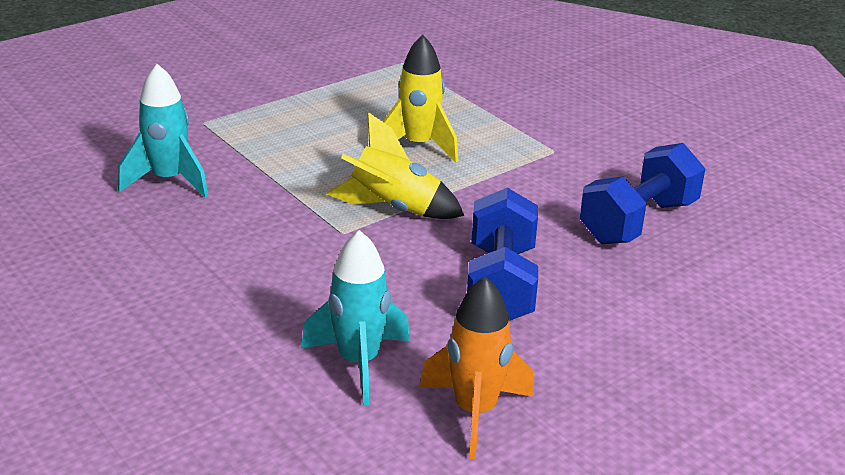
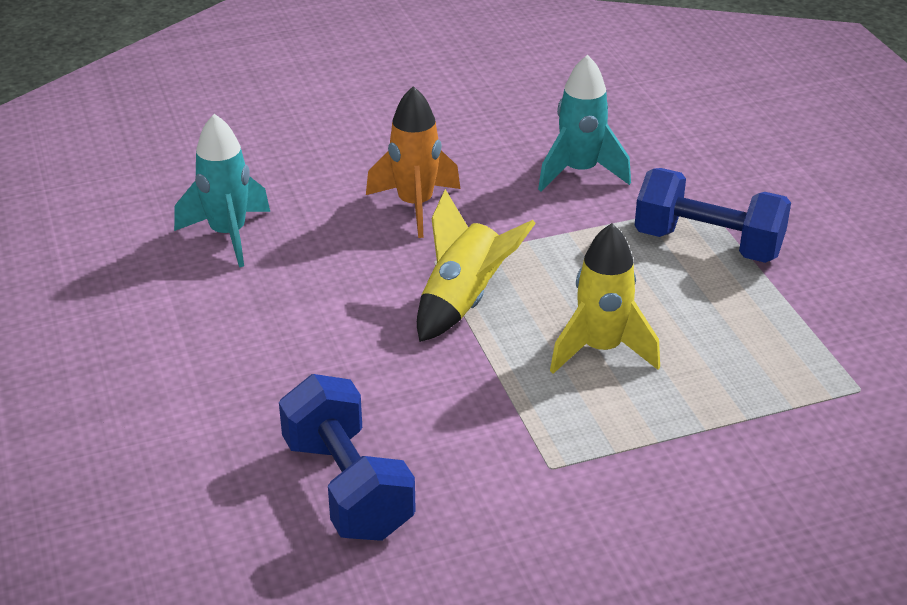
camera: 110 degrees right, 5 degrees up
orange rocket [419,276,534,460] -> orange rocket moved to [366,86,460,238]
blue dumbbell [467,188,538,321] -> blue dumbbell moved to [634,168,791,263]

